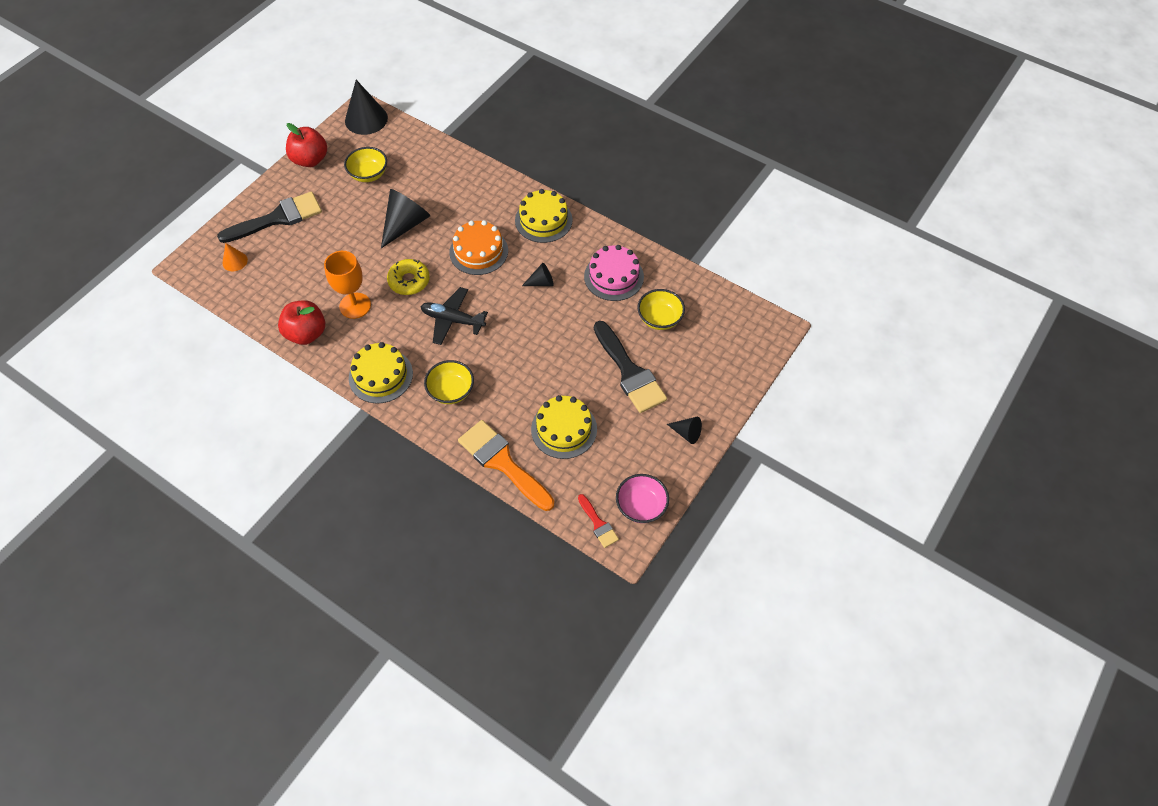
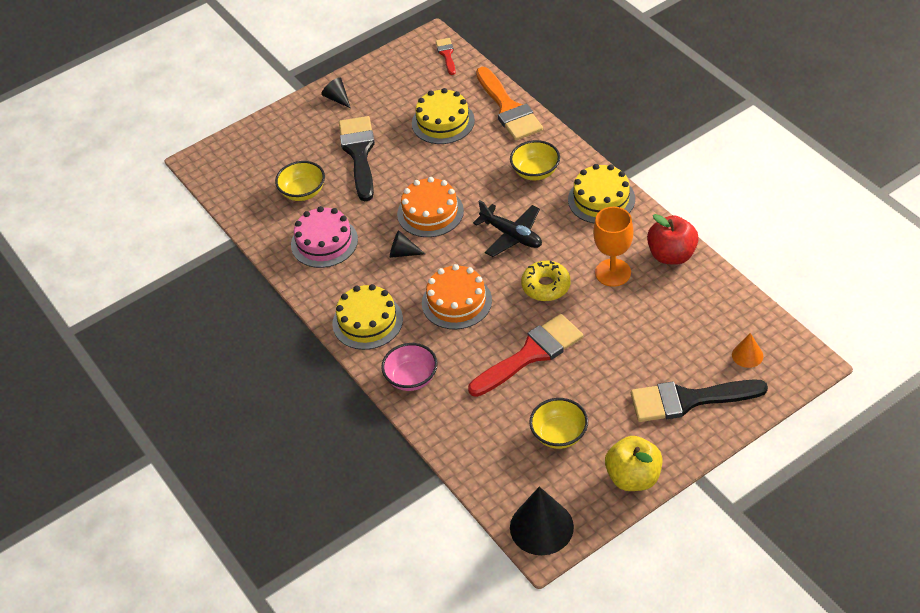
camera: 155 degrees left, 10 degrees down
red apple [286,123,327,167] -> yellow apple [605,436,663,491]
black cone [381,189,430,248] -> red brush [468,314,583,397]
pink bowl [616,474,669,523] -> pink bowl moved to [381,343,438,391]
none -> orange cake [397,177,464,237]

